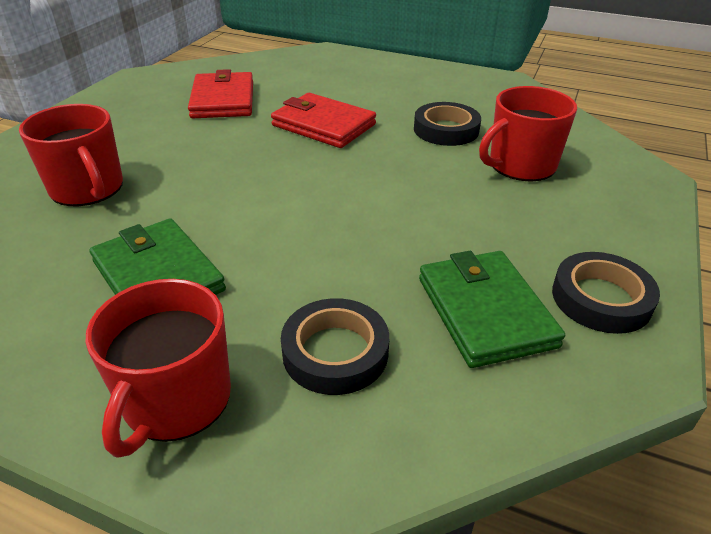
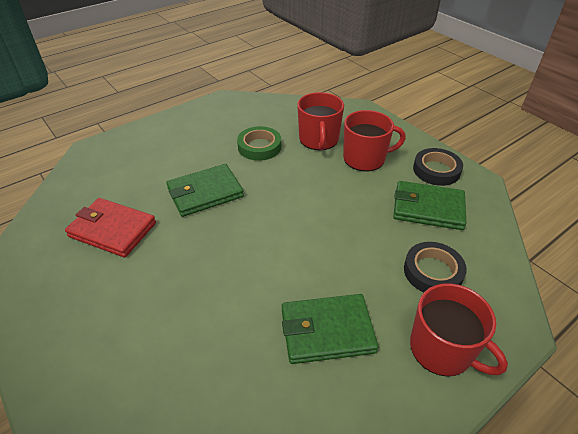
camera: 60 degrees left, 5 degrees up
red mug [19,104,123,206] -> red mug moved to [343,110,406,171]
red wallet [271,93,376,148] -> green wallet [166,164,244,217]
black tape [414,102,481,146] -> green tape [237,126,281,161]

